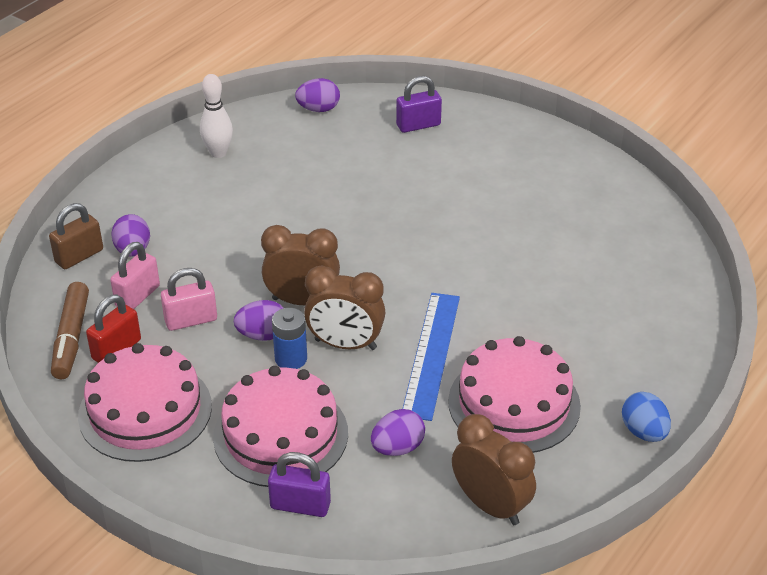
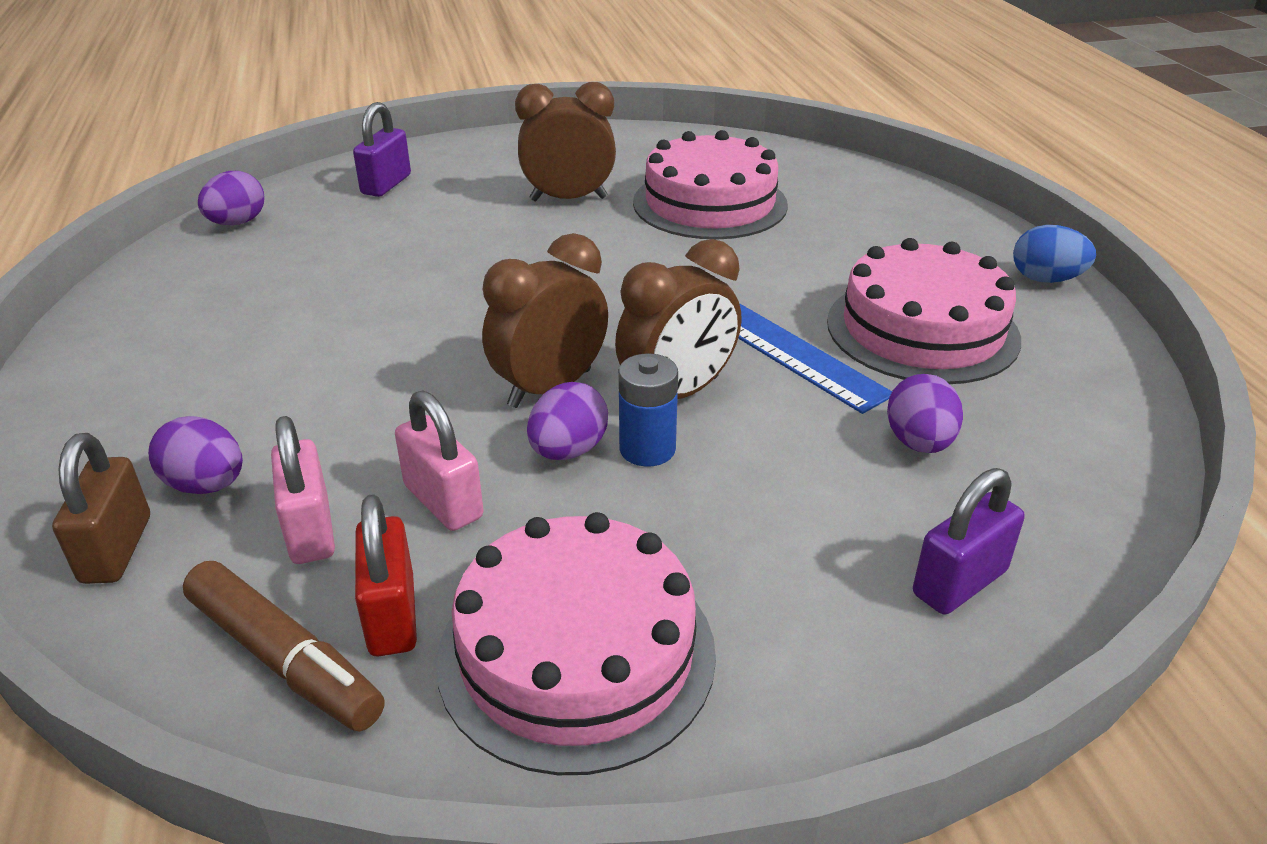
camera: 50 degrees left, 5 degrees down
pink padlock [161,268,217,331] -> pink padlock turned 60 degrees counterclockwise [395,390,484,531]
white bowling pin [200,74,233,158] -> none
pink cake [213,366,348,487] -> pink cake moved to [633,130,788,239]
brown clock [452,414,536,525] -> brown clock moved to [515,82,616,201]

